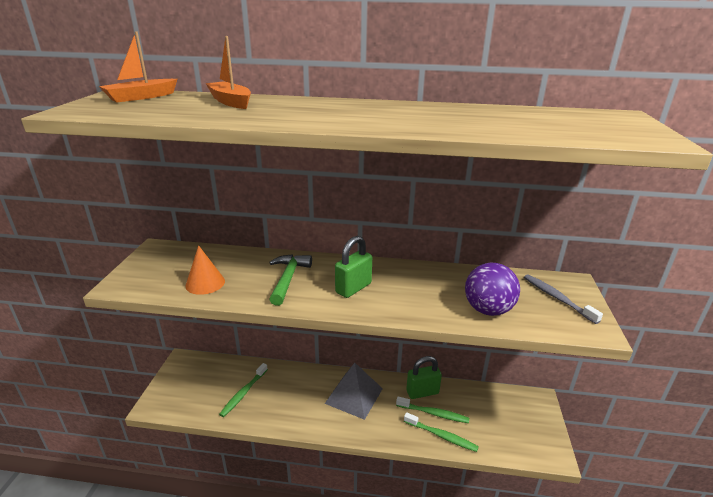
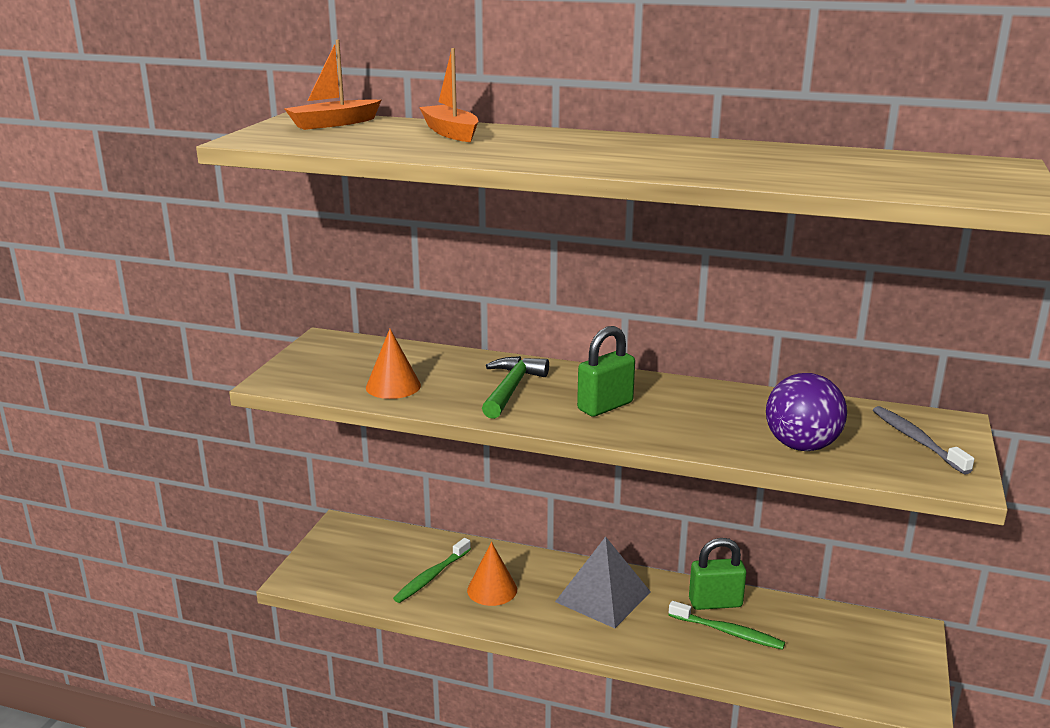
camera: 10 degrees right, 5 degrees down
green toothbrush [404,412,479,452] -> none
none -> orange cone [467,542,517,606]

